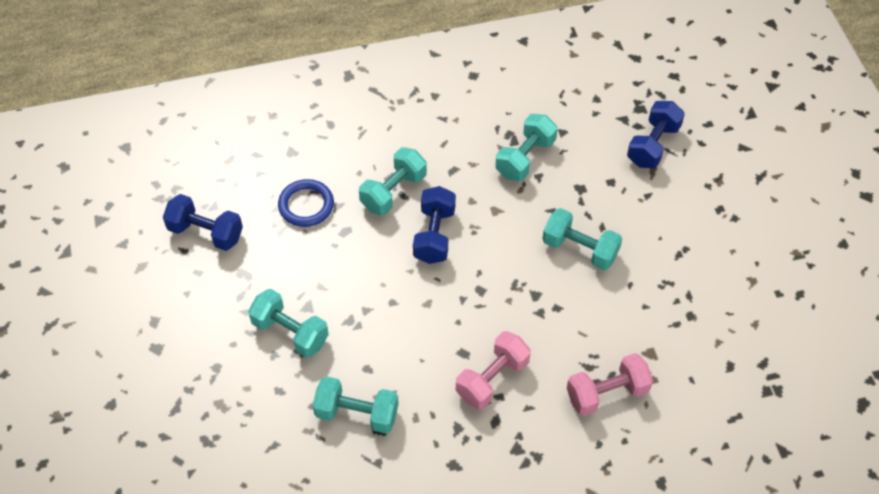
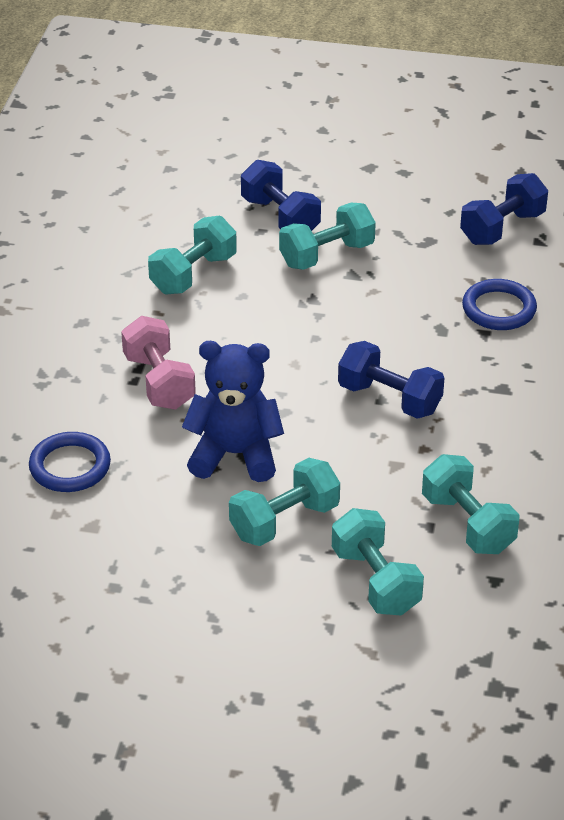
camera: 115 degrees right, 15 degrees down
turquoise dumbbell [359,147,427,215] -> turquoise dumbbell moved to [332,508,424,616]
pink dumbbell [567,353,653,416] -> blue ring [29,432,111,492]
blue dumbbell [627,101,685,168] -> blue dumbbell moved to [241,160,321,231]
none -> blue teddy bear [182,341,284,482]

